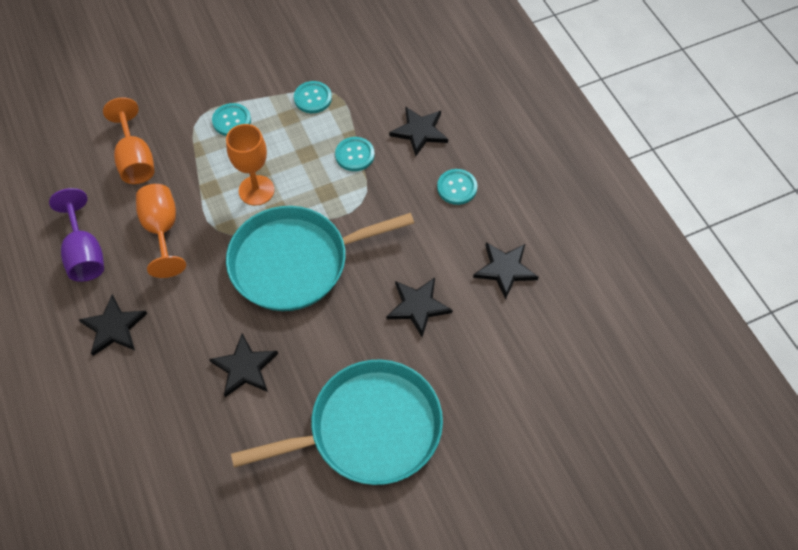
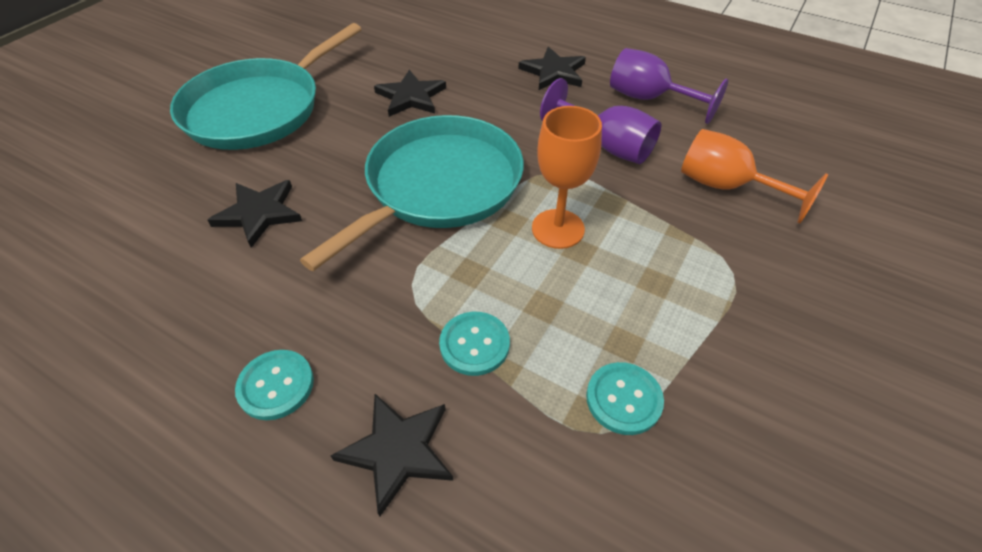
camera: 145 degrees right, 10 degrees down
orange goblet [136,184,186,278] -> purple goblet [540,78,661,164]
turquoise button [212,103,251,136] -> none
black star [473,242,539,299] -> none

